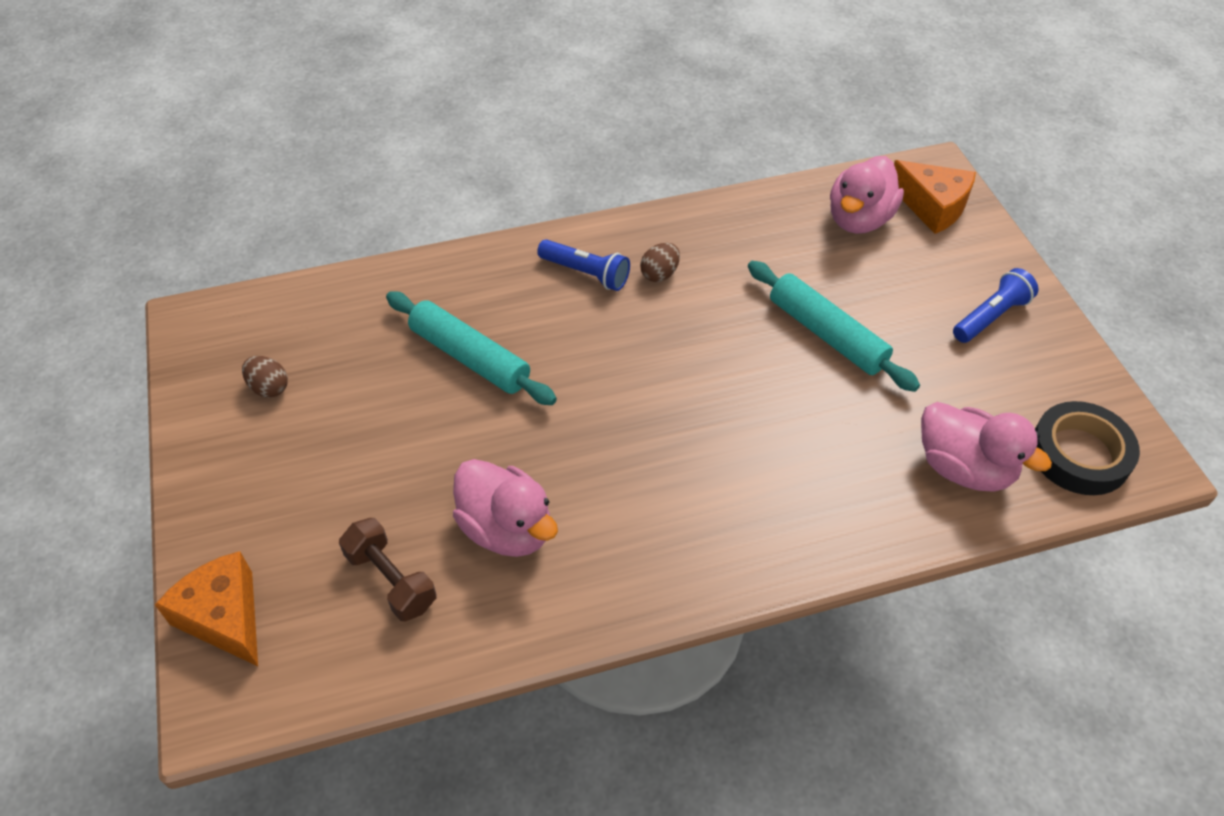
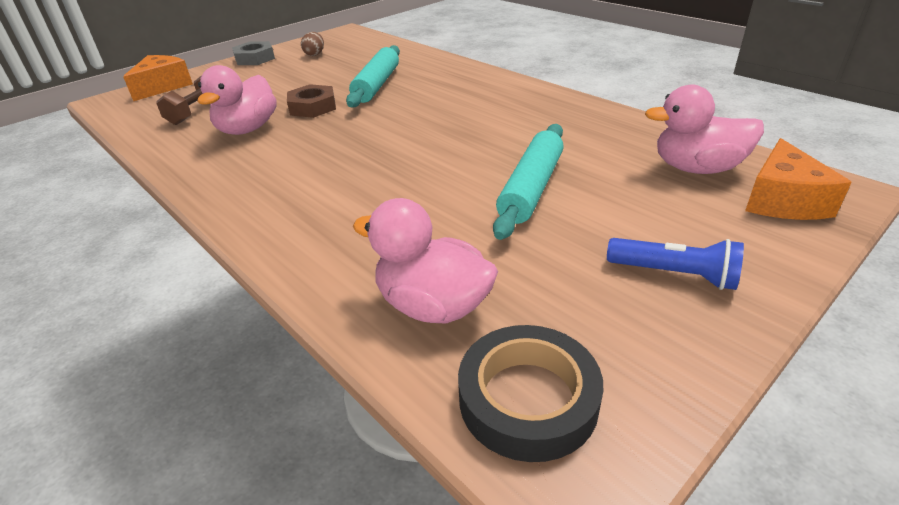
camera: 65 degrees right, 15 degrees down
blue flashlight [537,239,630,291] -> none
brown egg [640,243,680,282] -> none
pink duck [921,402,1052,492] -> pink duck turned 105 degrees clockwise [353,198,498,323]
none -> grey nut [232,41,275,65]
none -> brown nut [287,84,336,118]

